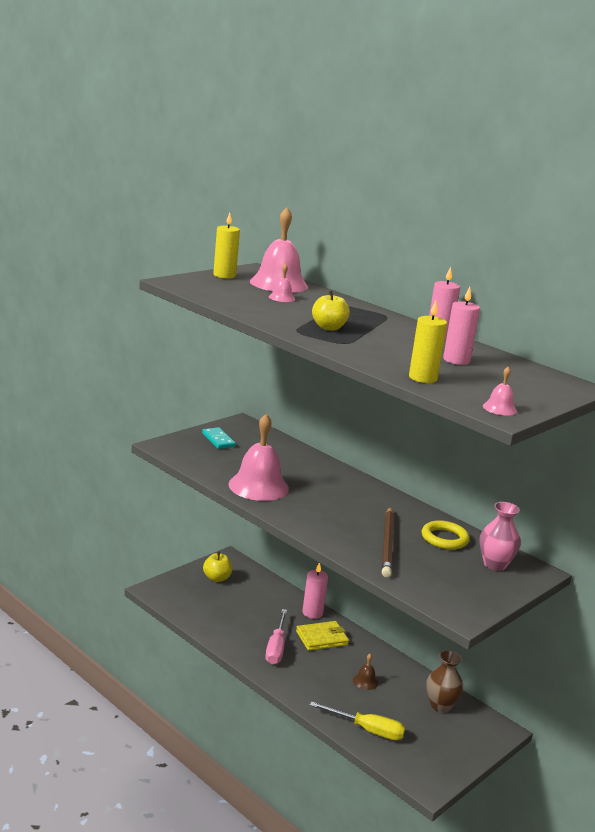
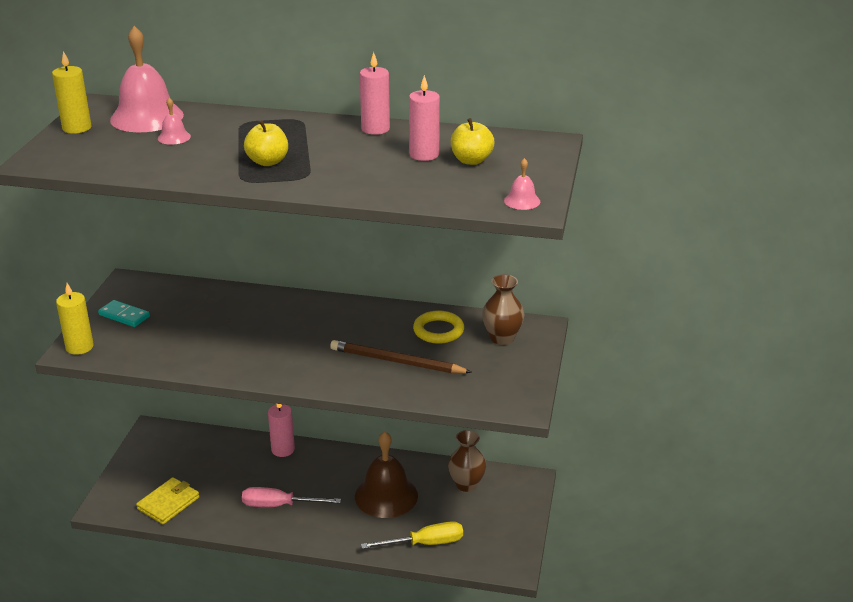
camera: 30 degrees left, 10 degrees up
yellow apple [203,551,232,582] -> yellow apple moved to [451,118,494,165]
pink bell [229,414,289,501] -> none
pink screwdriver [265,609,287,664] -> pink screwdriver turned 120 degrees clockwise [242,487,341,507]
yellow wallet [296,621,349,651] -> yellow wallet moved to [136,477,200,524]
brown bell [353,654,378,690] -> brown bell [355,431,418,518], size x2.29
brown pencil [382,507,394,577] -> brown pencil turned 135 degrees clockwise [330,340,472,374]
yellow candle [409,301,447,383] -> yellow candle moved to [56,283,94,355]
pink vase [479,502,521,571] -> brown vase [482,274,525,345]

